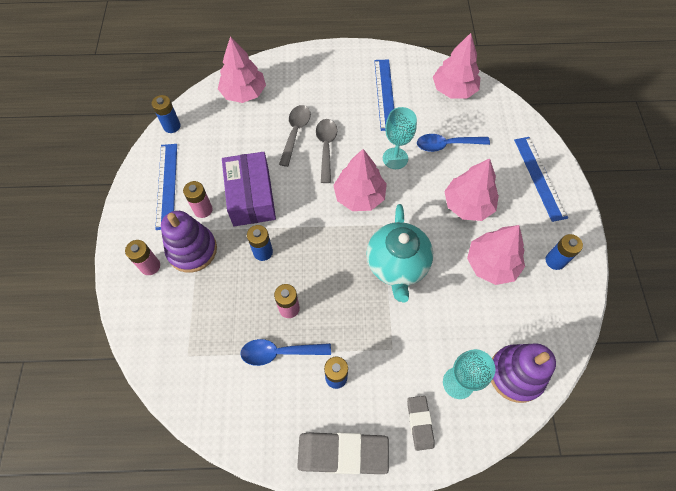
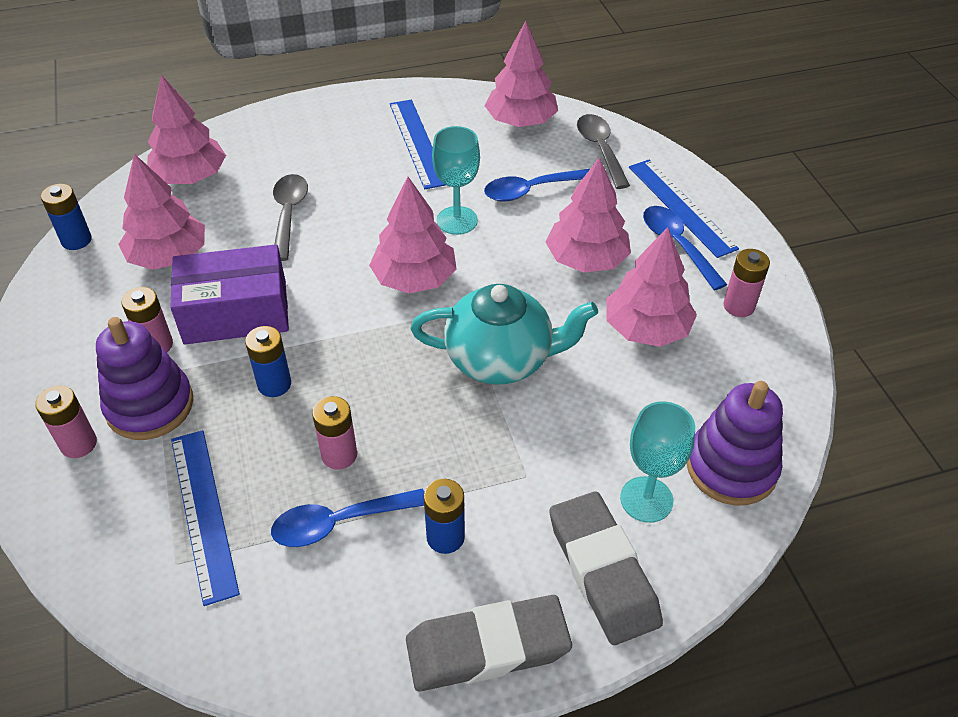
camera: 15 degrees left, 15 degrees down
blue ruler [155,144,177,230] -> blue ruler moved to [171,430,240,606]
purple box [222,152,276,227] -> purple box turned 75 degrees counterclockwise [170,244,289,345]
grey spoon [316,119,337,183] -> grey spoon moved to [577,114,630,189]
turquoise teapot [366,204,433,303] -> turquoise teapot turned 75 degrees counterclockwise [411,284,598,385]
grey eraser [407,396,435,451] -> grey eraser [550,491,663,645], size x1.75
blue battery [546,234,583,270] -> pink battery [723,249,770,317]
none -> pink tree [119,154,205,270]
none -> blue spoon [643,206,727,291]

